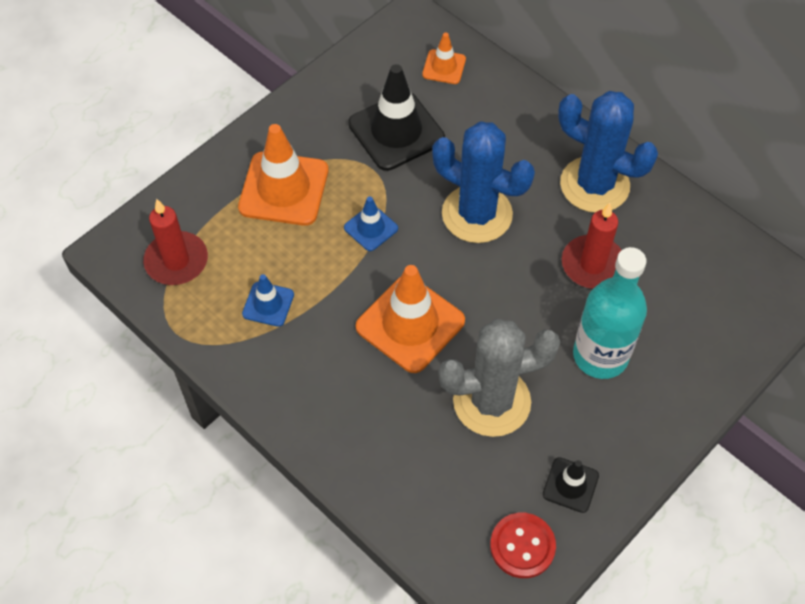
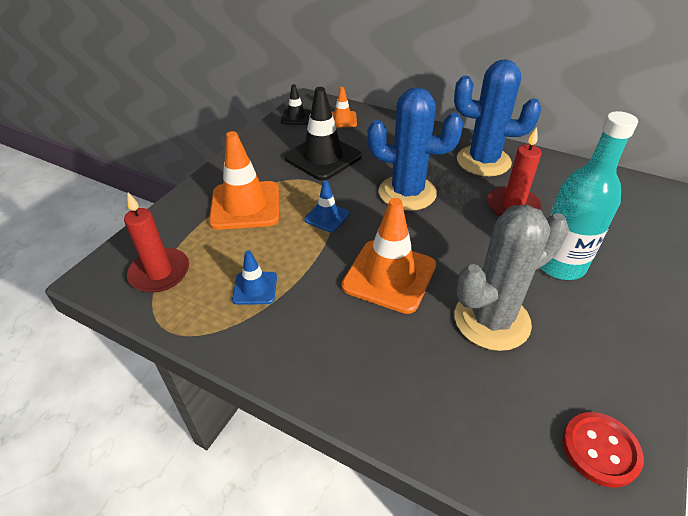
camera: 15 degrees left, 15 degrees down
black traffic cone [543,457,599,513] -> black traffic cone moved to [281,84,311,125]

